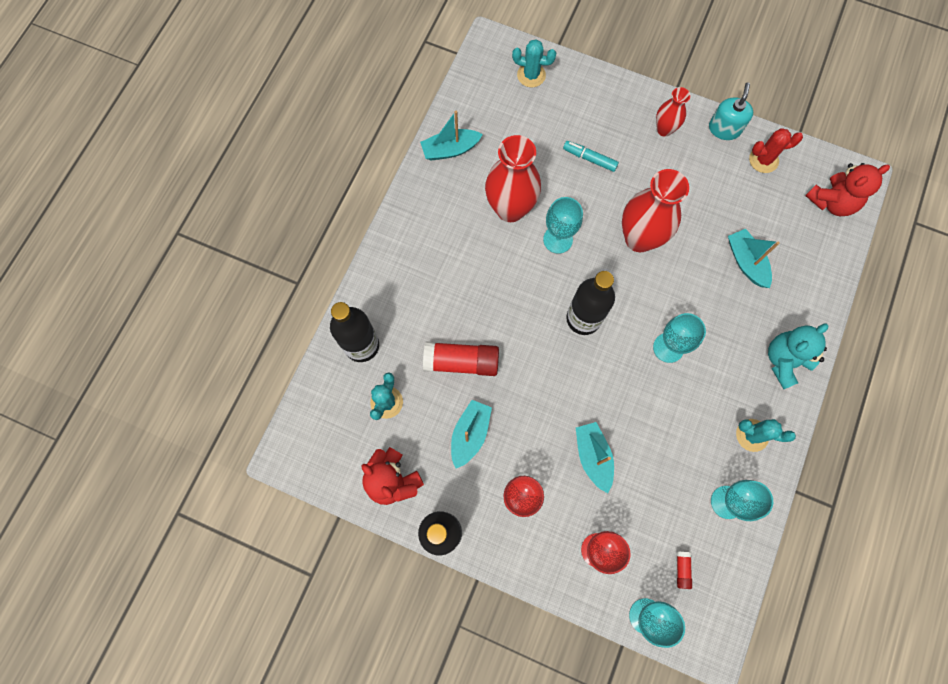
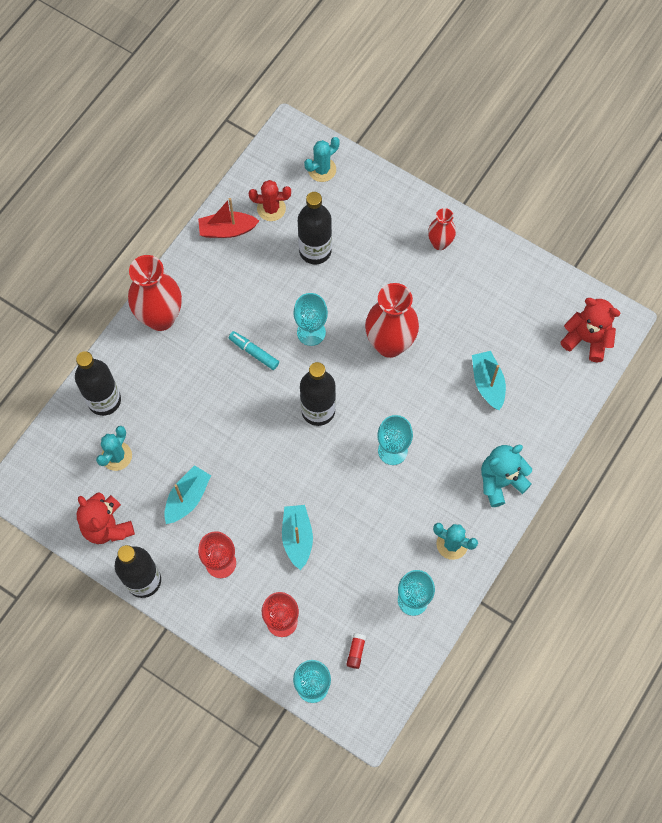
camera: 10 degrees right, 5 degrees down
turquoise boat [420,111,483,161] -> red boat [198,198,259,238]
red glue stick [423,341,499,376] -> none
red vase [485,135,541,222] -> red vase moved to [128,255,182,331]
turquoise cactus [512,39,556,88] -> turquoise cactus turned 60 degrees counterclockwise [304,137,340,182]
turquoise marker [563,141,619,172] -> turquoise marker moved to [229,331,279,370]
turquoise soap dispenser [709,83,753,140] -> none
red cactus [749,128,803,173] -> red cactus moved to [249,180,291,221]
red teddy bear [805,163,890,216] -> red teddy bear turned 135 degrees counterclockwise [560,298,620,362]
none -> black bottle [298,192,332,264]

